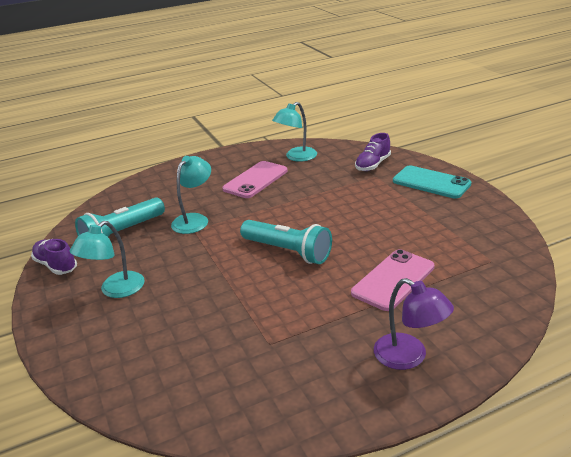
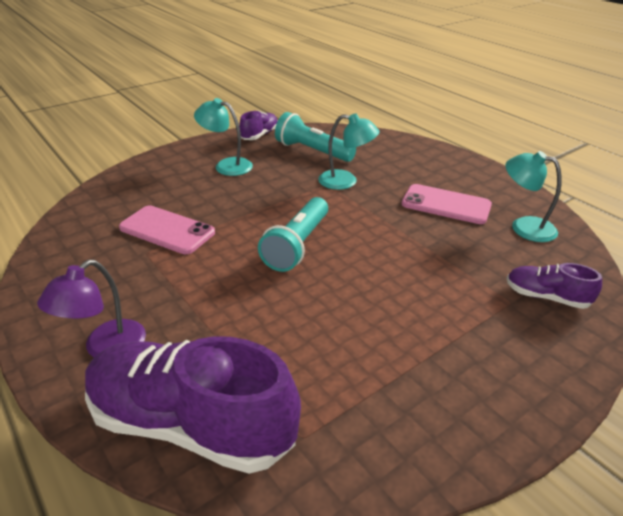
camera: 75 degrees right, 5 degrees up
pink phone [351,249,434,311] -> pink phone moved to [119,205,215,254]
turquoise phone [393,165,471,199] -> none
none -> purple shoe [85,336,301,474]

